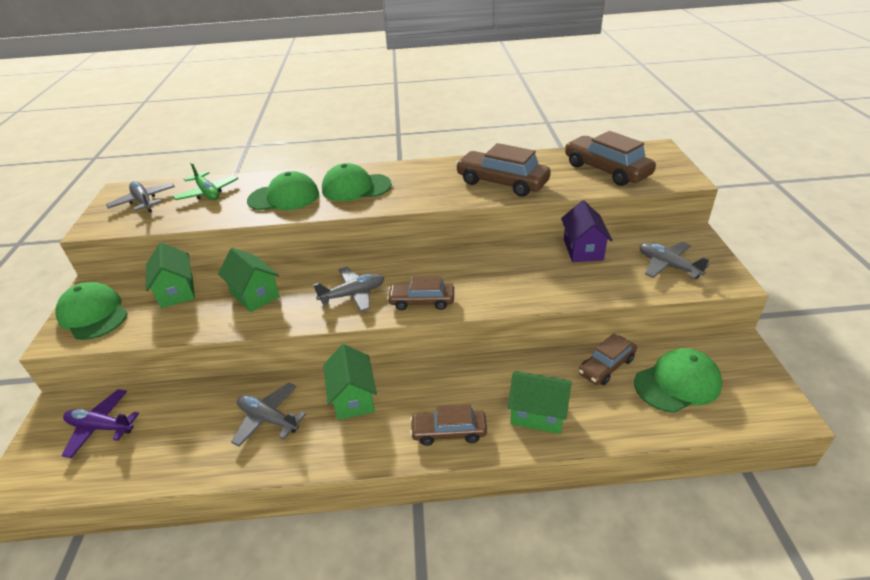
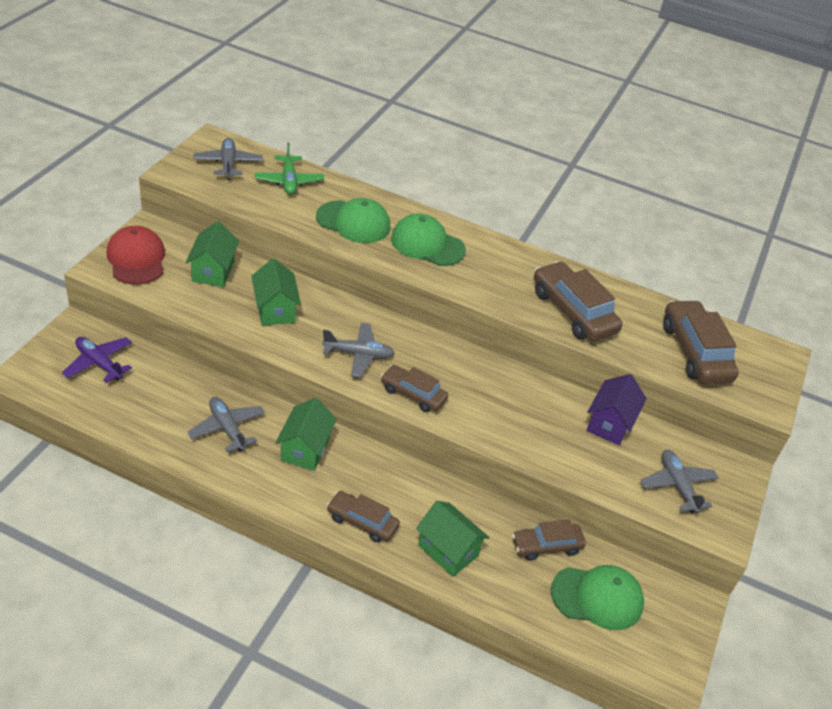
camera: 20 degrees right, 5 degrees up
green cap [55,282,128,340] -> red cap [106,226,165,285]

